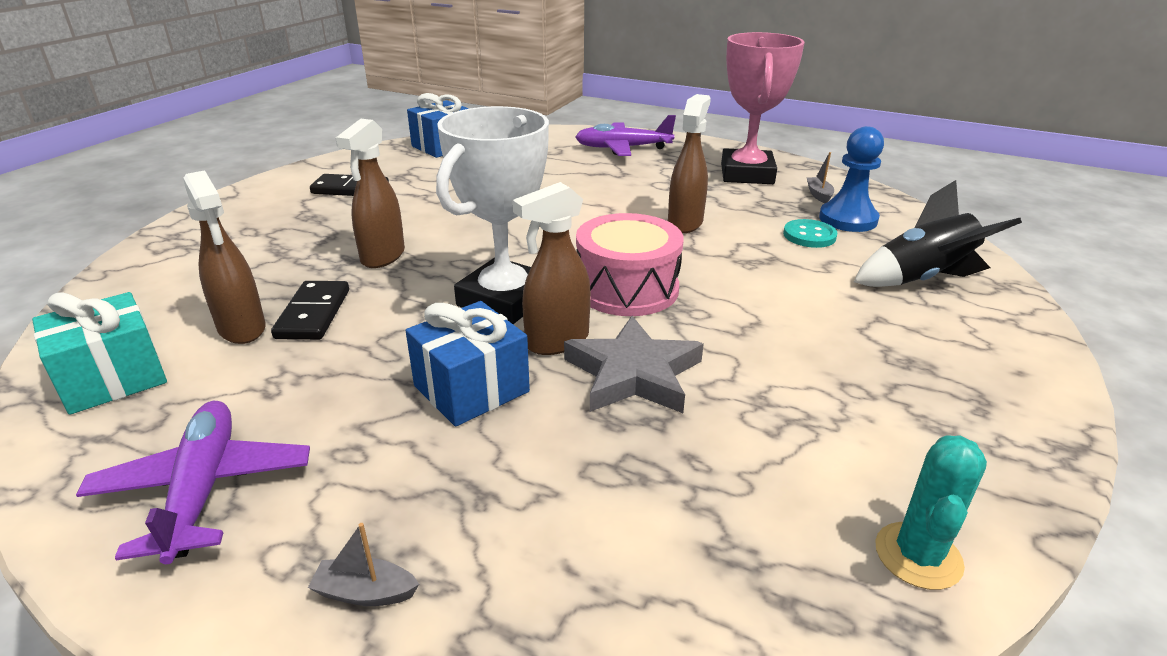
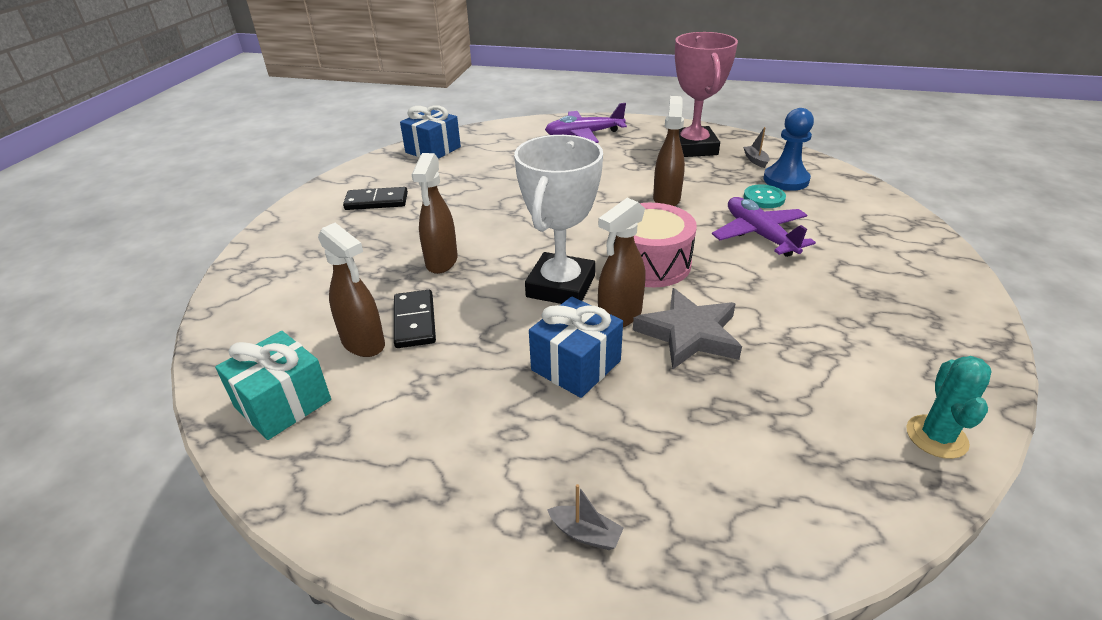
camera: 10 degrees left, 5 degrees up
purple plane [76,401,310,564] -> purple plane moved to [712,197,816,257]
grey boat [308,523,419,606] -> grey boat turned 150 degrees counterclockwise [547,484,624,550]
black rocket [854,180,1022,287] -> none

